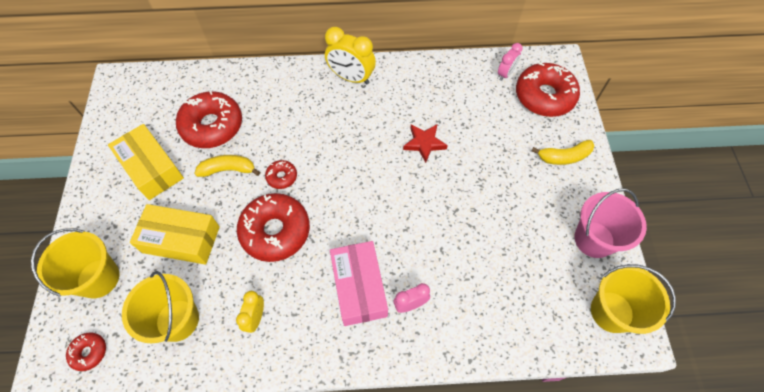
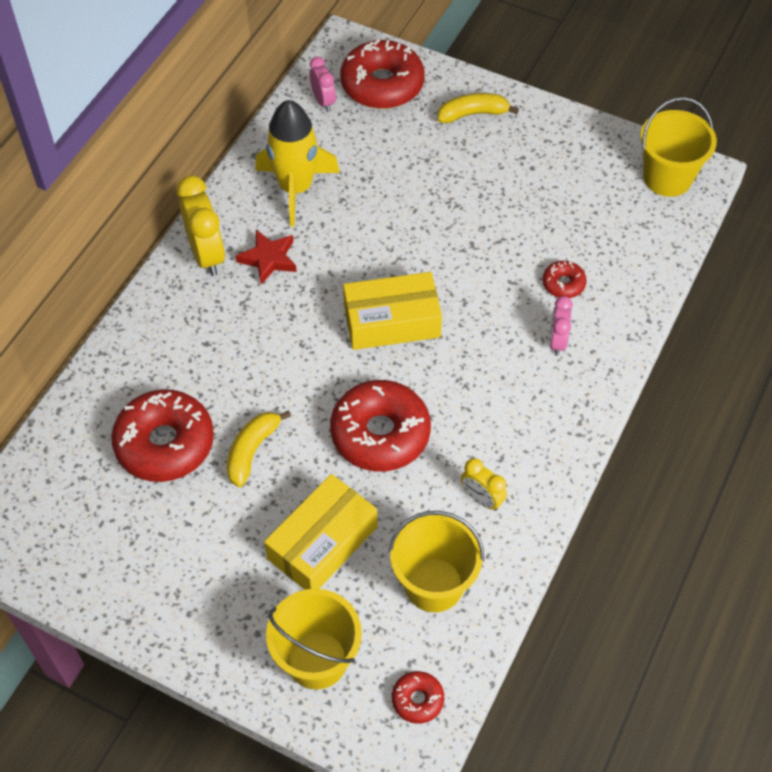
camera: 60 degrees left, 5 degrees down
yellow box [108,124,184,200] -> yellow box moved to [343,272,442,350]
red donut [265,160,297,189] -> red donut moved to [543,261,586,298]
yellow clock [325,27,376,84] -> yellow clock turned 75 degrees counterclockwise [176,175,225,276]
pink box [330,241,388,326] -> none
red star [403,124,448,163] -> red star moved to [236,230,297,285]
yellow banana [532,140,595,165] -> yellow banana turned 120 degrees counterclockwise [438,93,519,123]
pink bucket [574,188,647,258] -> none
none -> yellow rocket [255,100,340,226]

